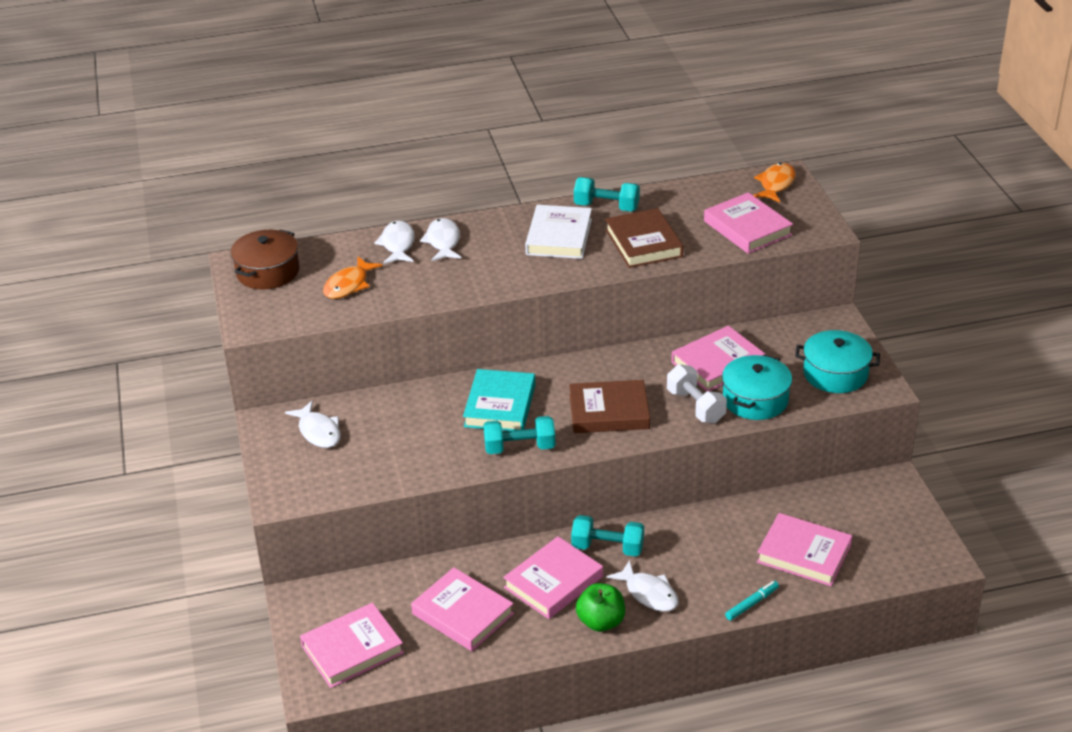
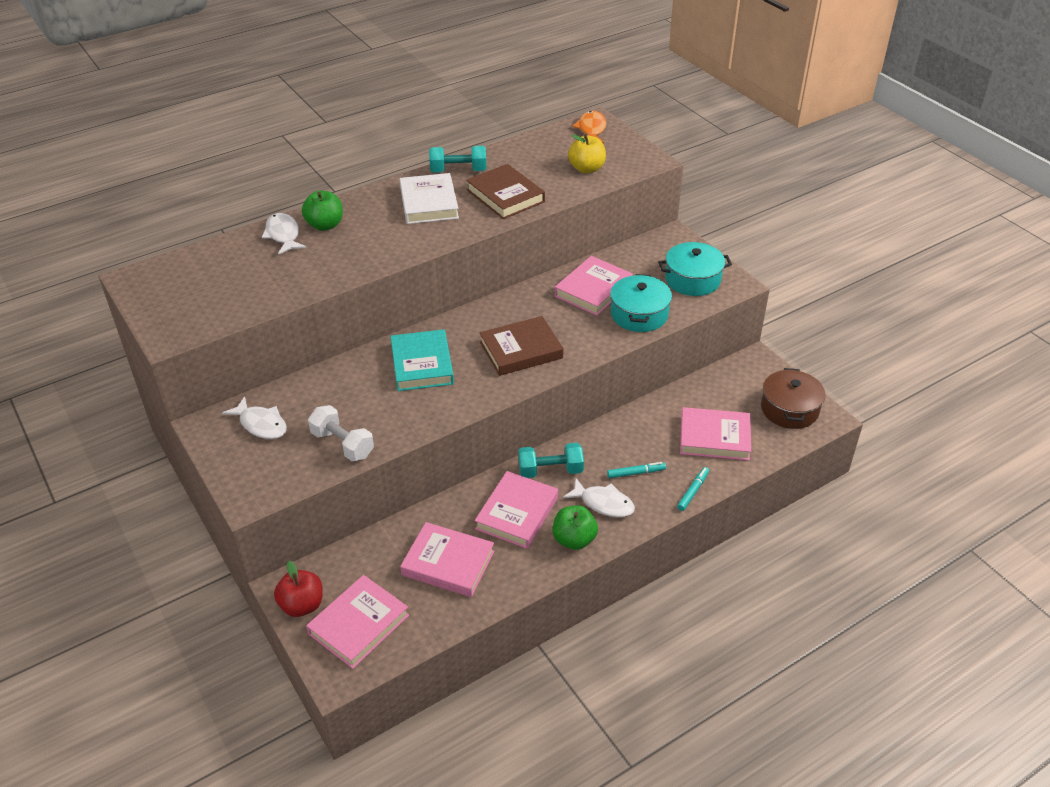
camera: 20 degrees left, 5 degrees up
brown pot [231,229,299,289] -> brown pot moved to [761,368,825,429]
orange fish [323,257,382,299] -> none
white fish [420,218,461,261] -> green apple [302,191,343,231]
turquoise dumbbell [483,416,556,454] -> none
white dumbbell [667,364,727,423] -> white dumbbell moved to [308,405,374,461]
pink book [704,192,793,254] -> yellow apple [568,134,606,173]
none -> red apple [274,561,323,617]
none -> turquoise marker [607,462,666,478]

